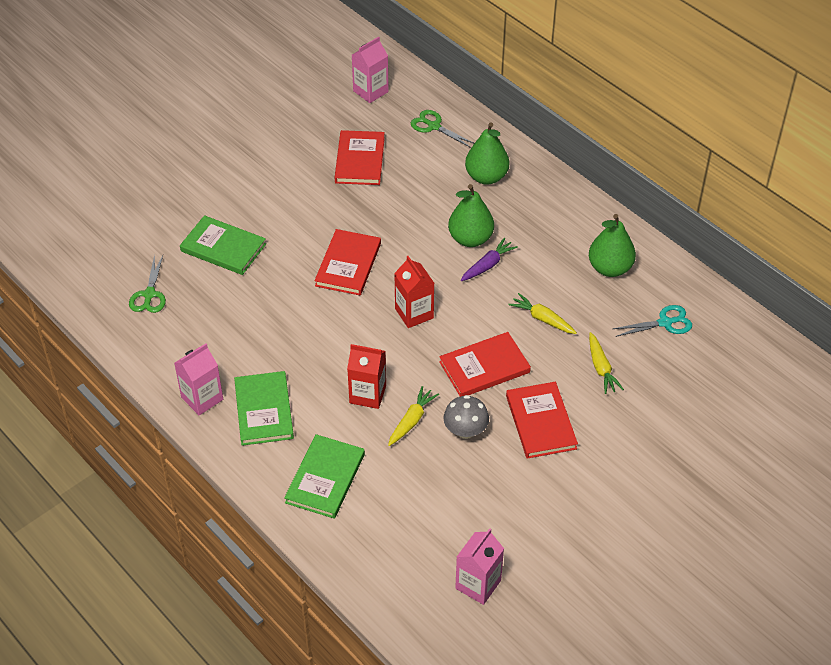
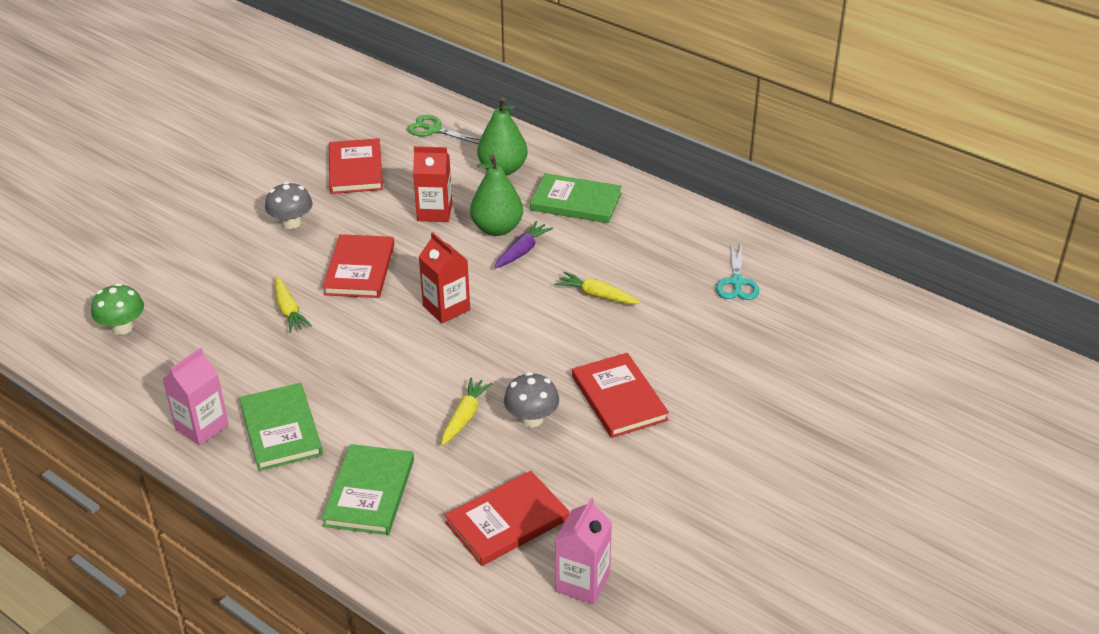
camera: 10 degrees left, 10 degrees down
green scissors [129,255,166,313] -> green mushroom [91,283,144,335]
green book [180,215,266,275] -> green book moved to [530,173,622,223]
red carton [347,344,386,409] -> red carton moved to [413,146,452,222]
pink carton [352,37,389,103] -> none
red book [439,332,531,397] -> red book moved to [444,471,569,566]
green pear [589,214,636,277] -> none
yellow carrot [589,332,624,394] -> yellow carrot moved to [275,276,312,333]
turquoise scissors [613,305,692,337] -> turquoise scissors turned 120 degrees clockwise [716,244,759,300]
none -> grey mushroom [265,182,313,229]

